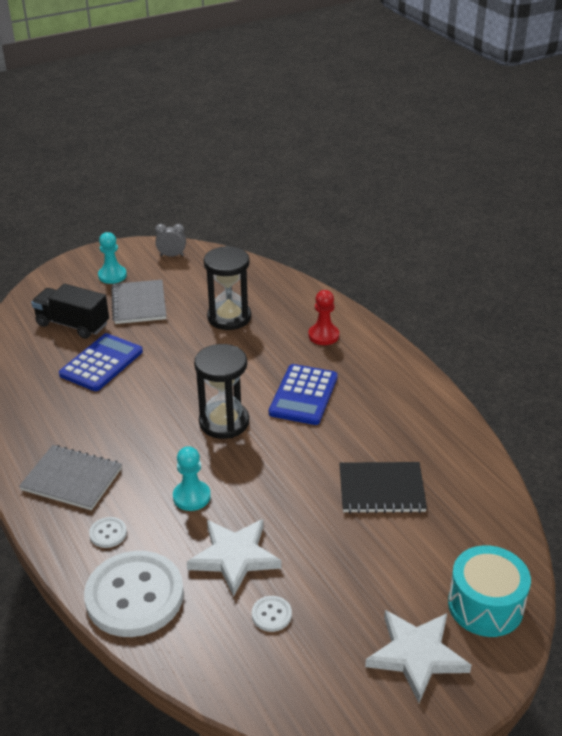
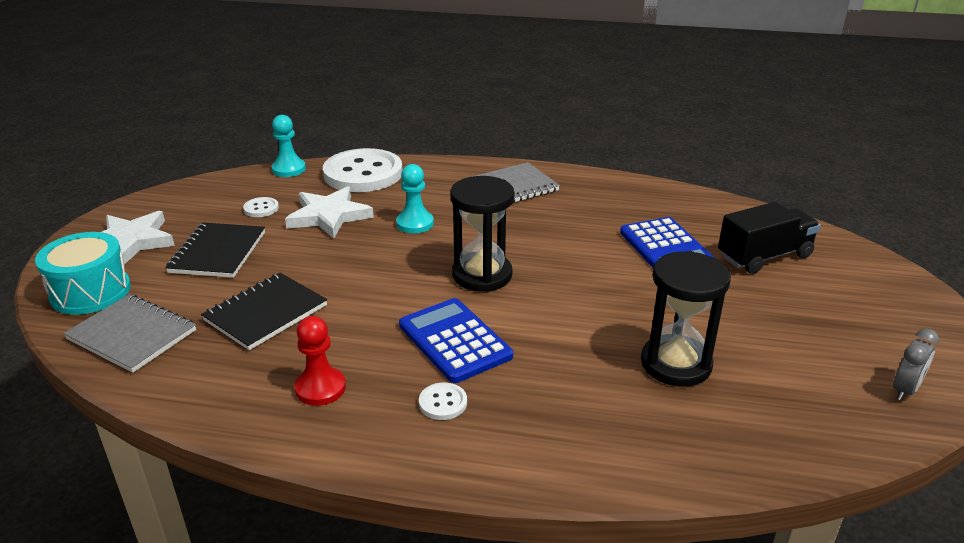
camera: 130 degrees right, 5 degrees down
white button [89,517,127,548] -> white button moved to [419,383,467,420]
turquoise pawn [98,232,127,284] -> turquoise pawn moved to [271,115,306,177]
grey notebook [111,280,166,324] -> grey notebook moved to [63,294,196,373]
red pawn [309,290,339,345] -> red pawn moved to [295,316,346,406]
none -> black notebook [165,223,265,278]

